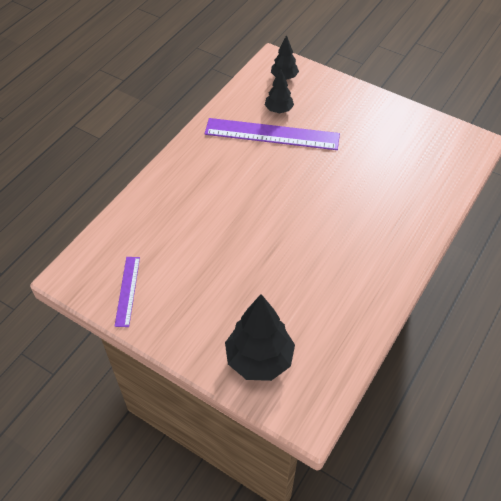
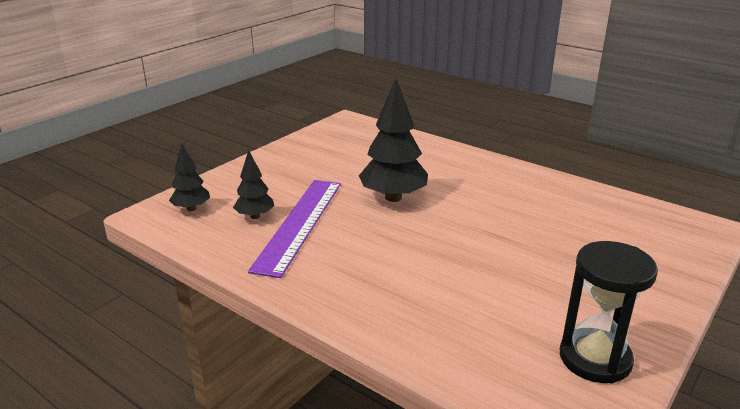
camera: 85 degrees left, 25 degrees down
purple ruler [115,257,140,327] -> black hourglass [560,241,658,383]
black tree [225,294,295,381] -> black tree moved to [359,78,428,202]

